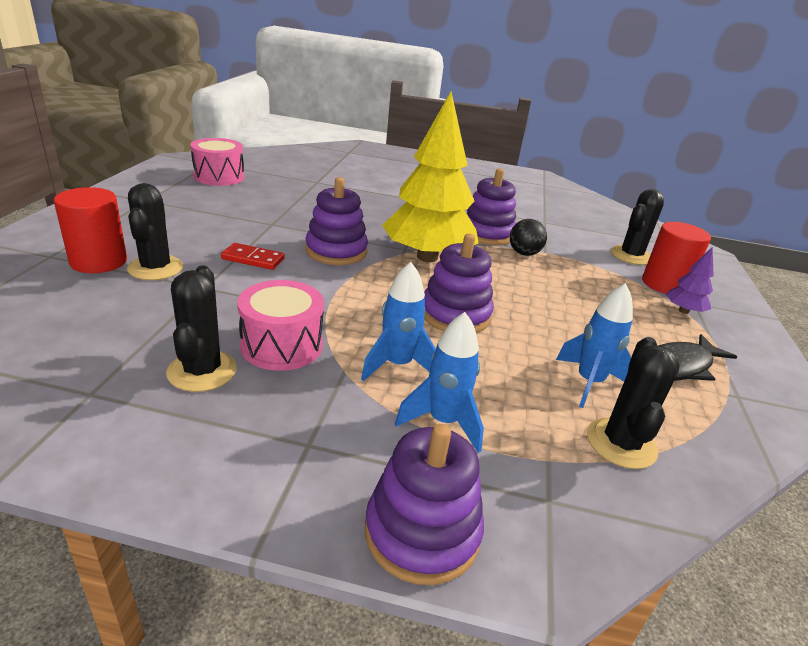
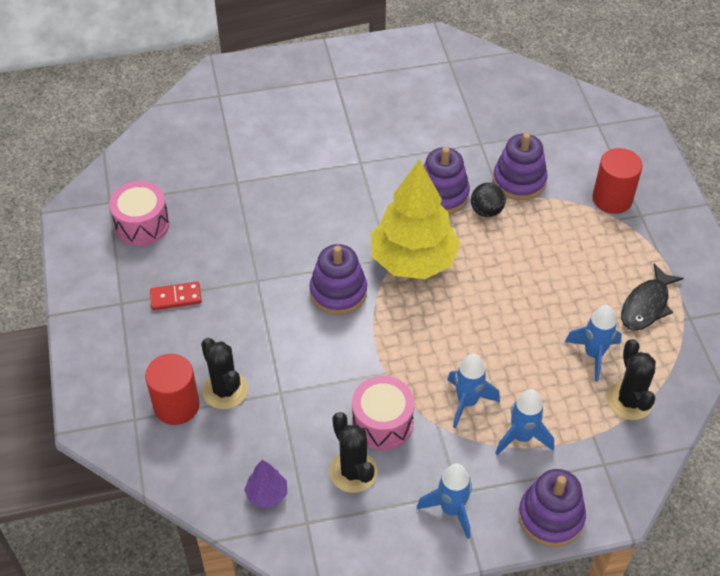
camera: 20 degrees left, 20 degrees up
red domino [221,243,285,270] -> red domino moved to [150,282,202,310]
purple stacking toy [424,234,494,333] -> purple stacking toy moved to [493,133,548,201]
black cactus [611,189,664,265] -> none
purple tree [666,246,713,314] -> purple tree moved to [244,460,287,509]
none -> blue rocket [417,464,472,539]

